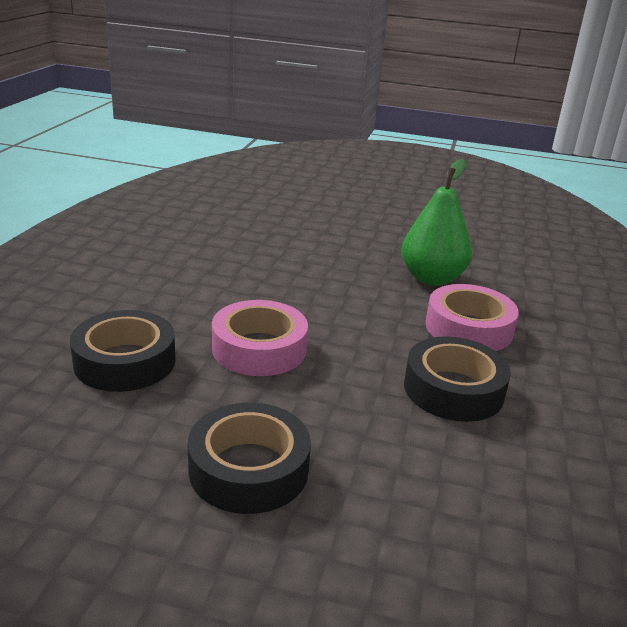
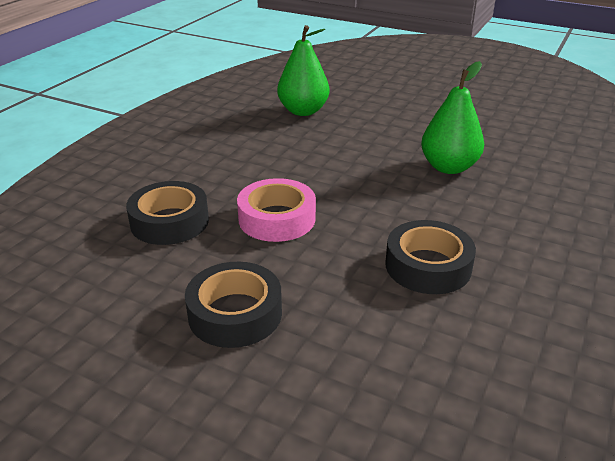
camera: 15 degrees right, 5 degrees up
pink tape [425,284,519,351] -> none
none -> green pear [277,25,329,116]

